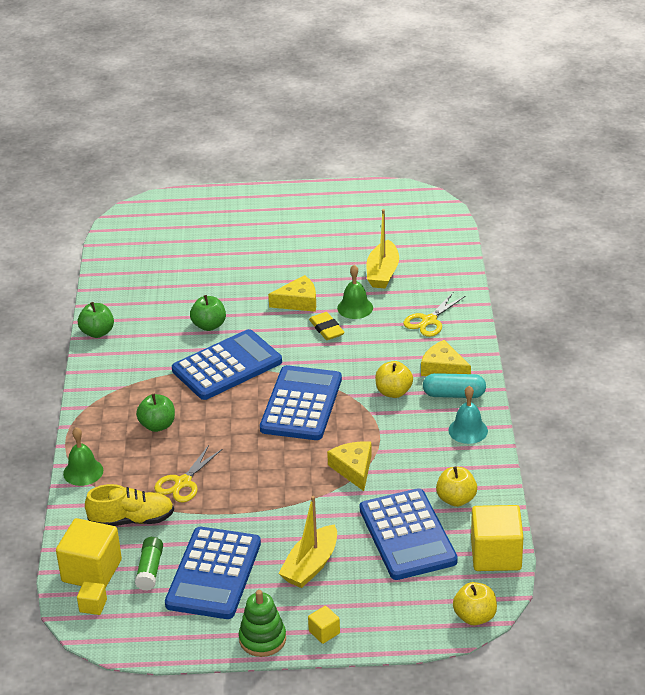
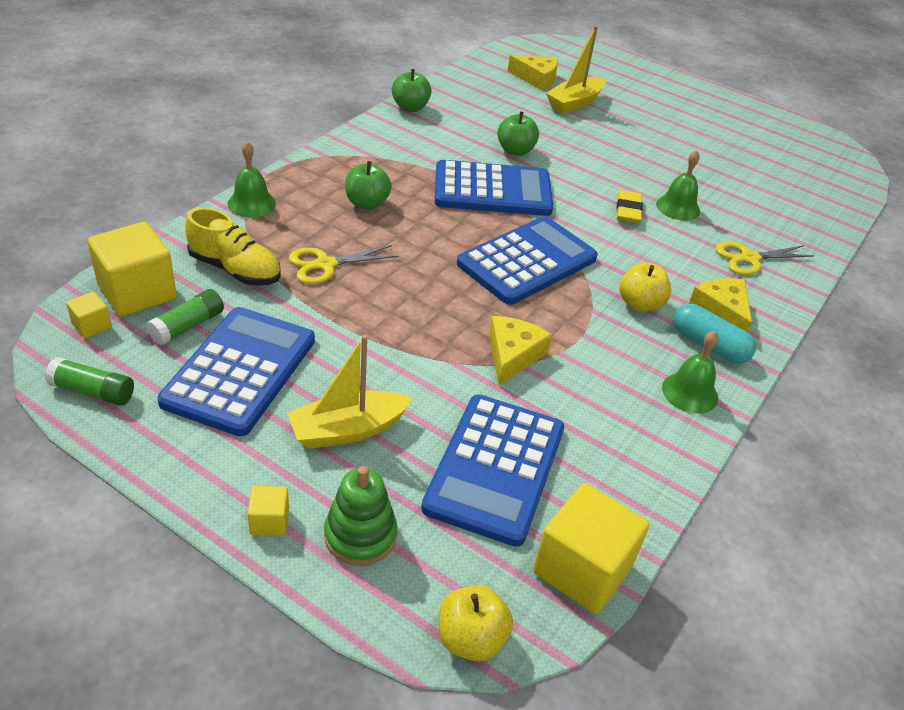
camera: 30 degrees right, 5 degrees up
blue calculator [165,527,261,619] -> blue calculator turned 150 degrees clockwise [157,307,315,436]
green stacking toy [239,590,286,657] -> green stacking toy moved to [324,466,398,566]
yellow cheese [268,275,316,312] -> yellow cheese moved to [508,55,558,91]
yellow boat [367,209,399,288] -> yellow boat moved to [546,26,606,114]
yellow apple [436,467,477,507] -> none
turquoise bell [448,386,488,444] -> green bell [662,331,719,414]
none -> green glue stick [45,357,134,406]

